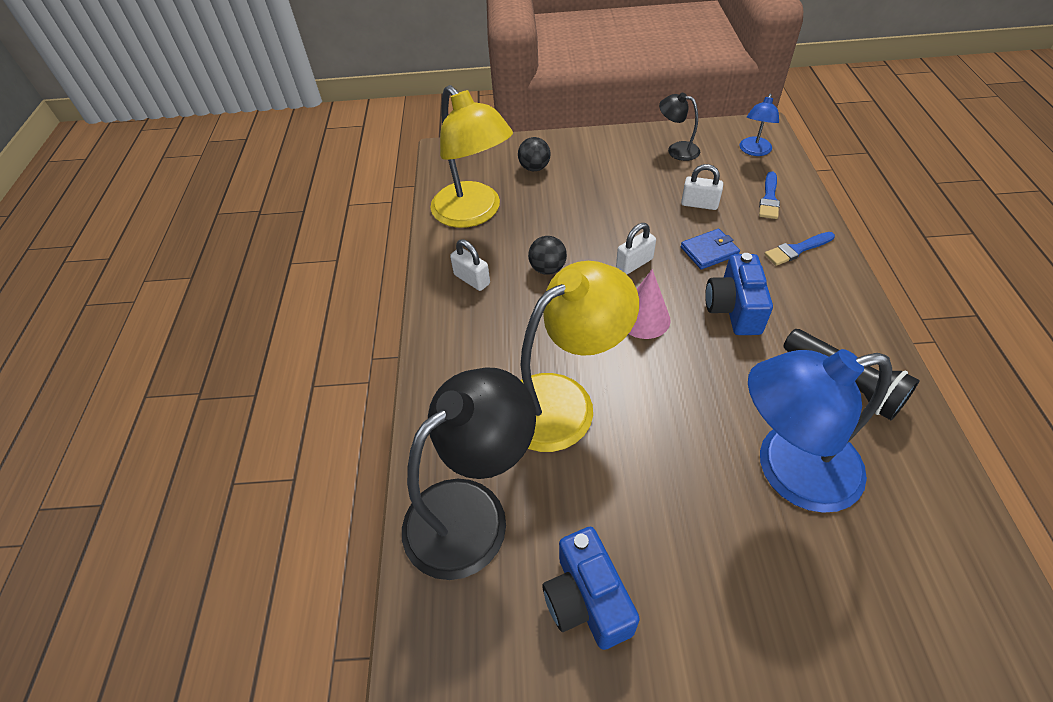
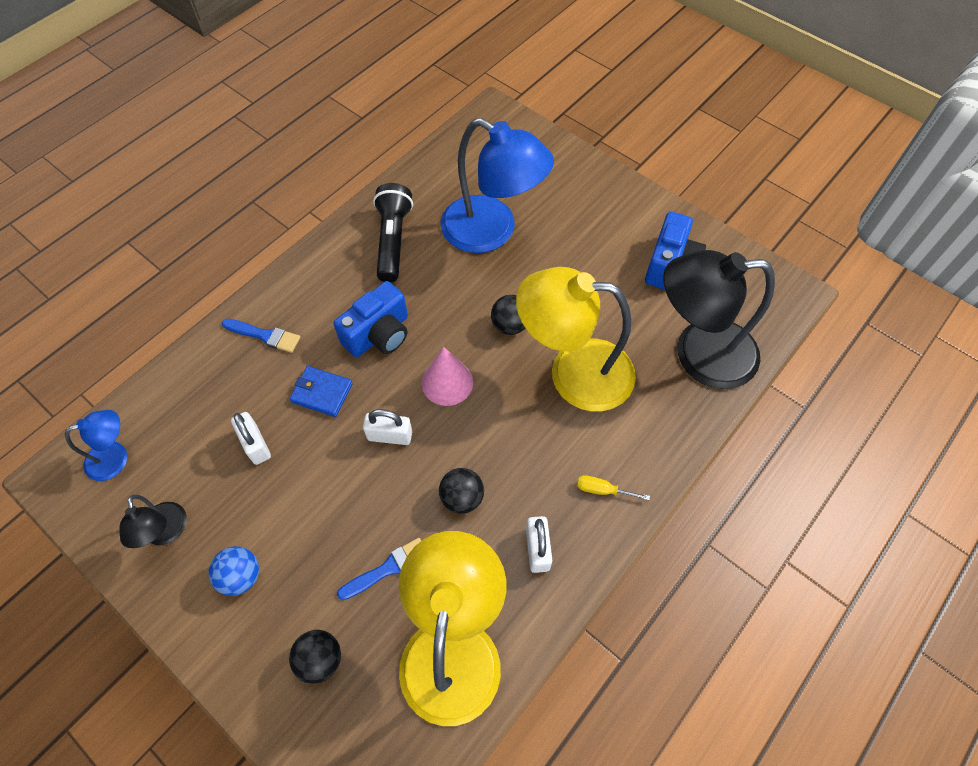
camera: 140 degrees left, 10 degrees up
blue brush [759,171,780,219] -> blue brush moved to [337,538,421,600]
none -> blue ball [208,546,259,596]
none -> black ball [491,295,525,335]
none -> yellow screwdriver [577,475,650,500]

